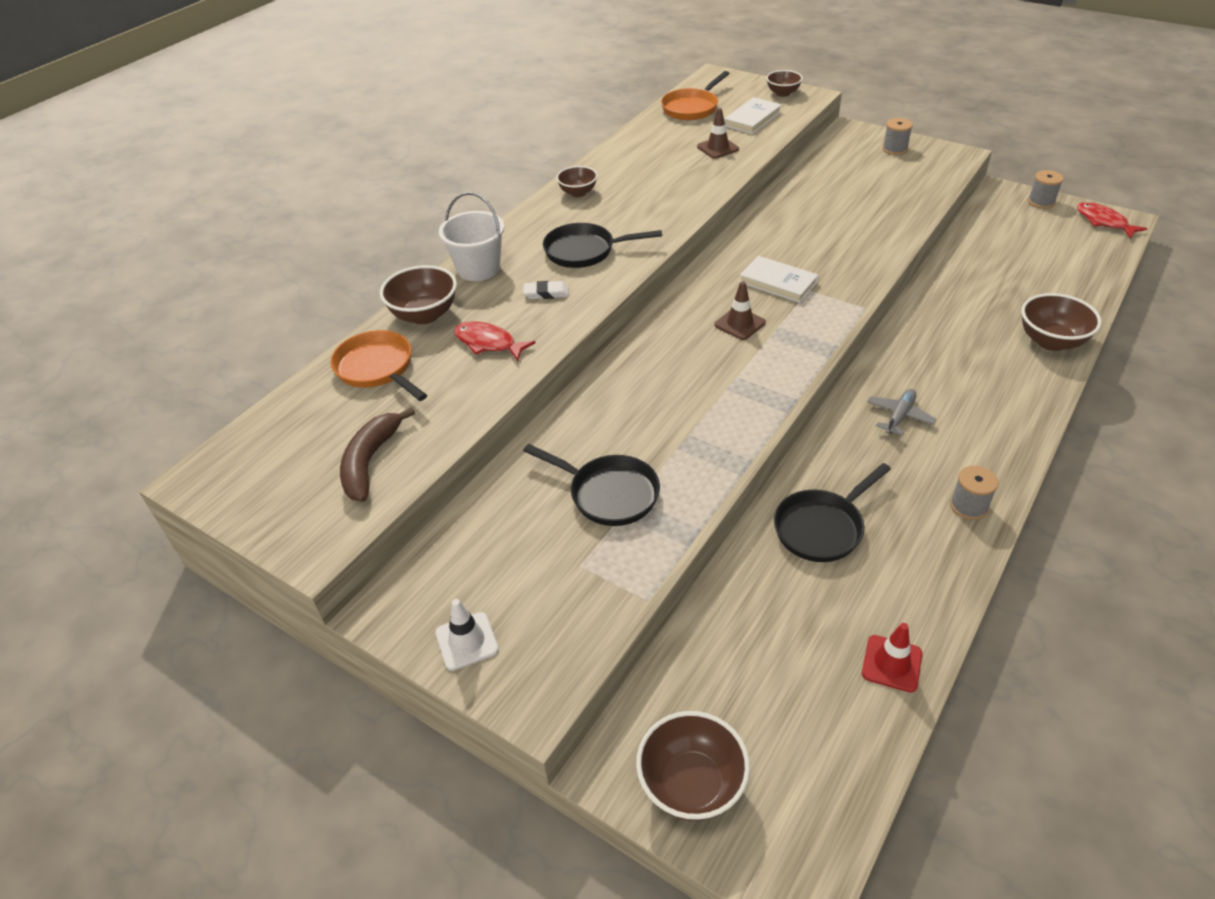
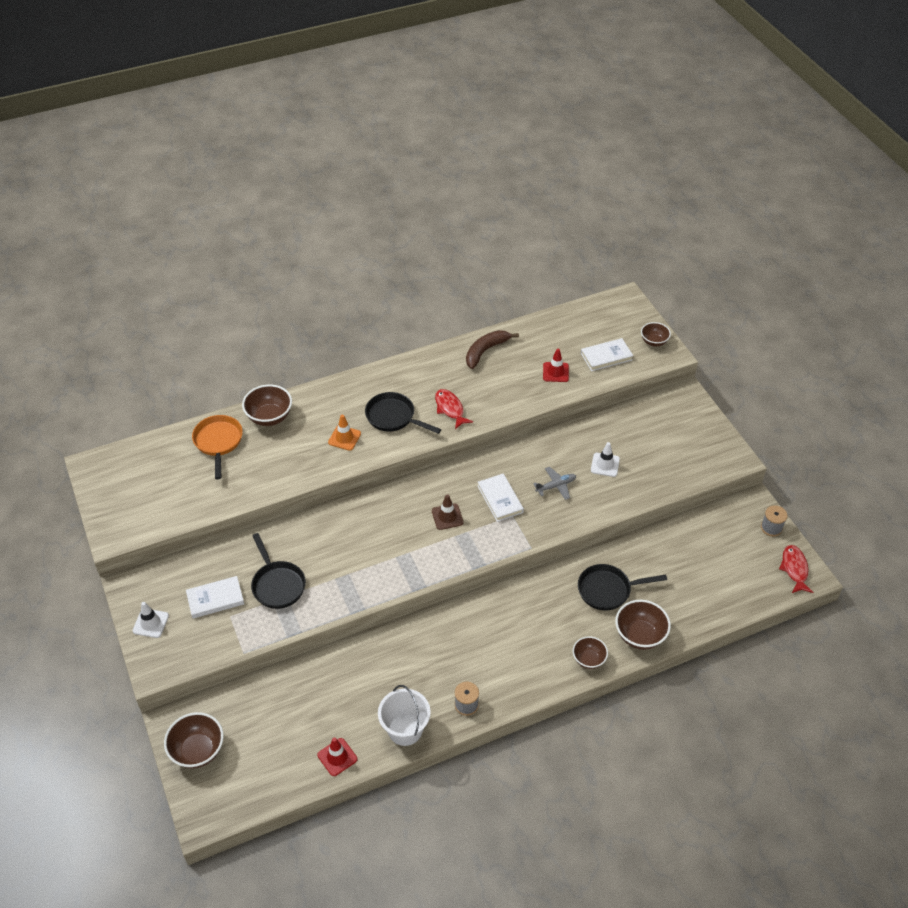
camera: 30 degrees right, 5 degrees up
brown banana [340,407,415,502] -> brown banana moved to [466,330,519,369]
white bucket [439,192,505,281] -> white bucket moved to [378,685,431,746]
red fish [454,322,536,361] -> red fish moved to [435,389,473,429]
white eraser [523,281,568,299] -> orange traffic cone [328,415,361,451]
brown bowl [556,166,598,197] -> brown bowl moved to [573,636,608,669]
orange pan [661,71,730,120] -> none
brown traffic cone [697,108,739,159] -> red traffic cone [543,349,569,382]
black pan [774,463,891,562] -> black pan moved to [578,564,667,610]
grey plane [867,389,937,436] -> grey plane moved to [533,467,576,500]
grey spool [882,118,913,155] -> none
none -> white book [186,576,244,619]
none -> white traffic cone [591,442,620,477]

